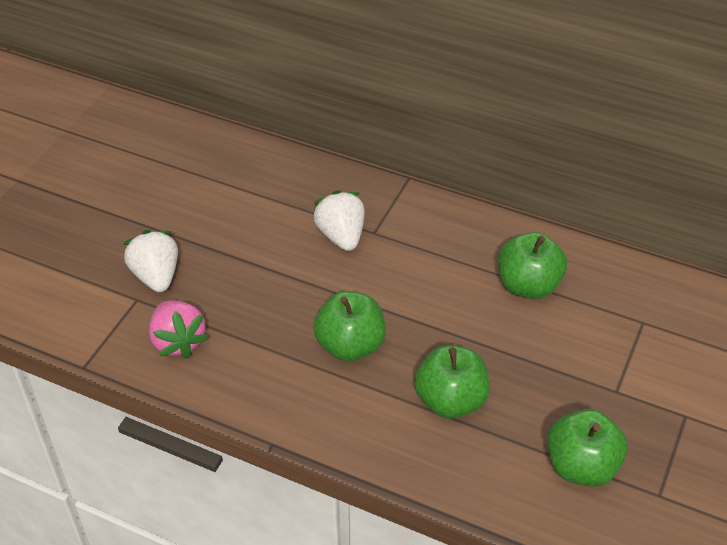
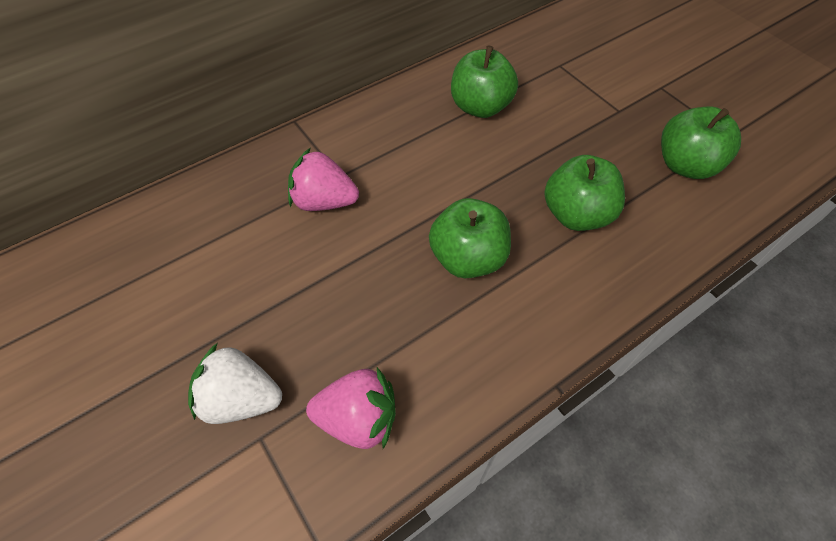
camera: 60 degrees left, 10 degrees up
white strawberry [313,190,365,251] -> pink strawberry [288,148,359,211]

